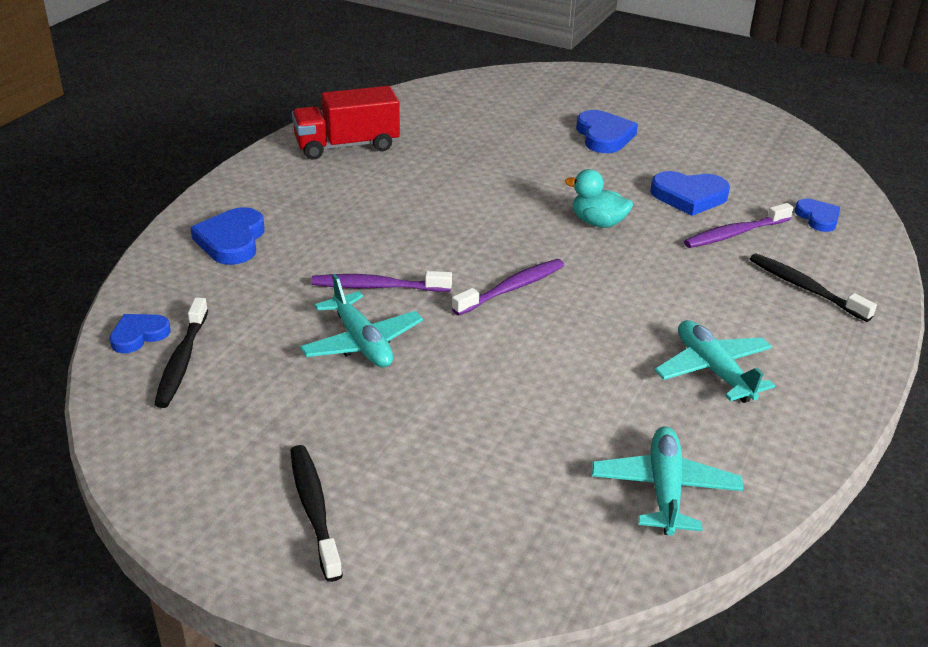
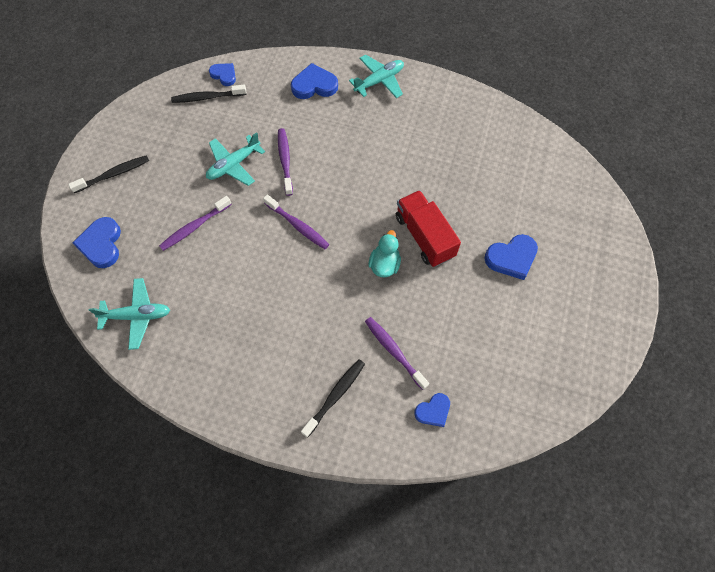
camera: 80 degrees right, 30 degrees up
red truck [292,86,400,160] -> red truck moved to [396,190,461,267]
blue heart [650,171,730,216] -> blue heart moved to [73,217,121,268]
turquoise plane [655,320,775,403] -> turquoise plane moved to [349,54,404,98]
none -> purple toothbrush [159,196,232,251]

